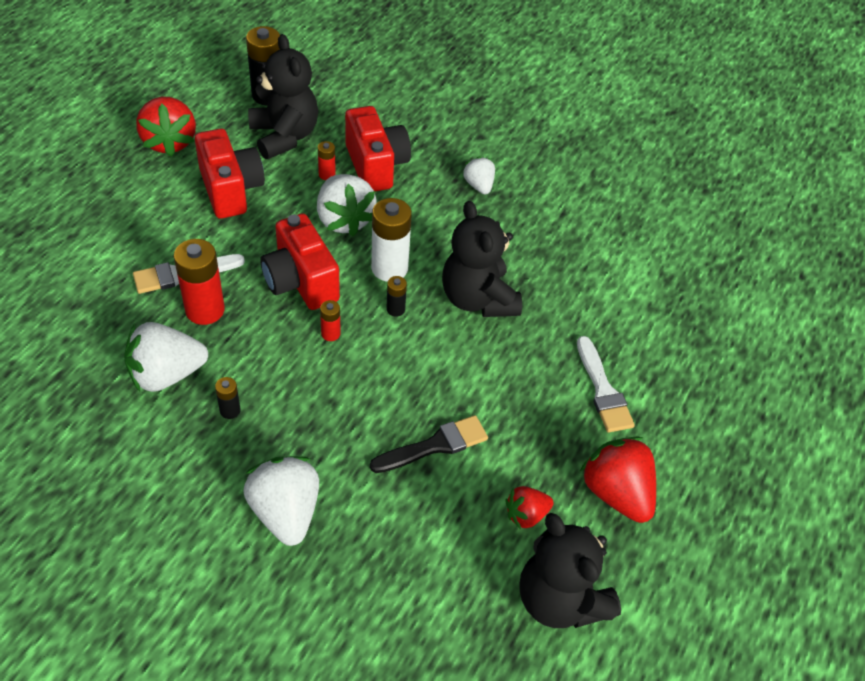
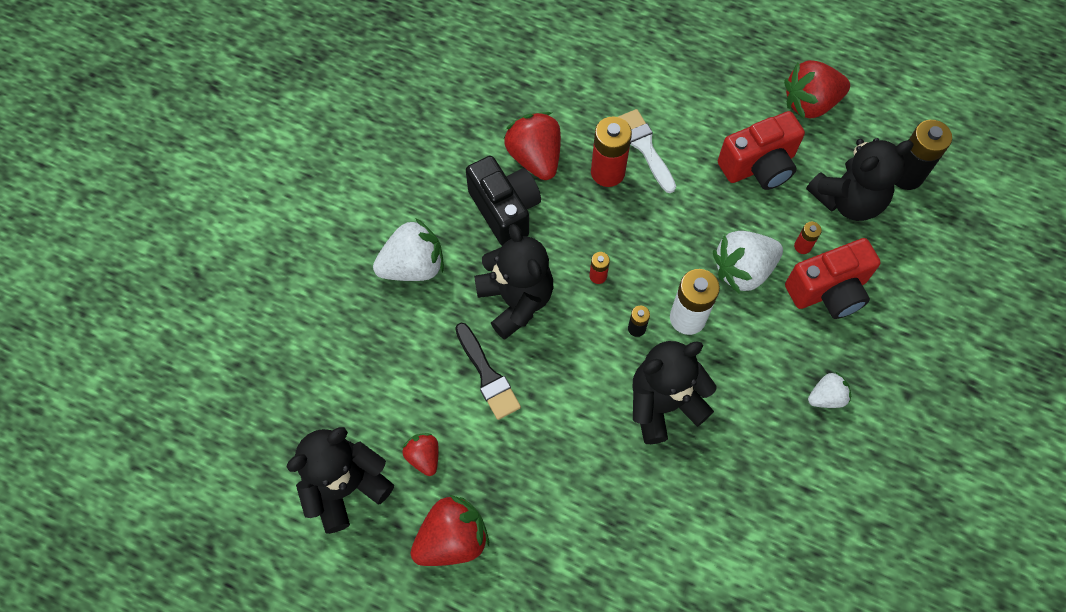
camera: 90 degrees right, 15 degrees up
white strawberry [124,322,208,392] -> red strawberry [504,112,561,180]
black battery [215,377,241,419] -> black camera [466,156,541,246]
red camera [260,213,340,310] -> none
white brush [577,336,635,433] -> none
none -> black teddy bear [474,224,553,340]

